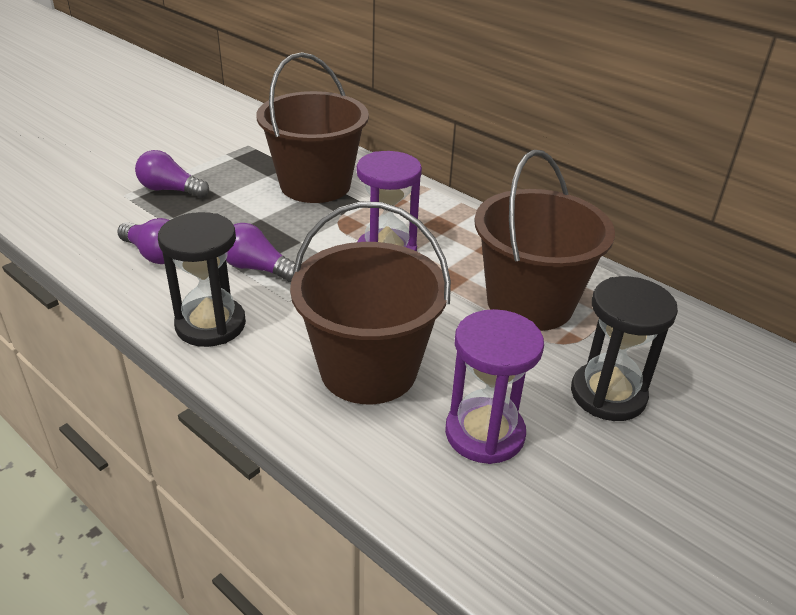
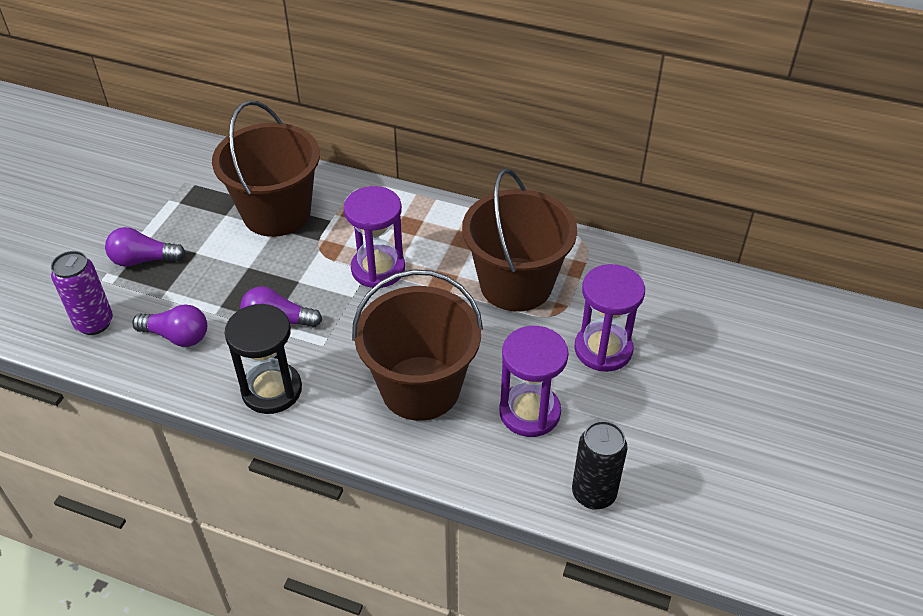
camera: 20 degrees left, 10 degrees up
black hourglass [571,276,678,421] -> purple hourglass [574,264,645,372]
none -> purple can [51,251,113,335]
none -> black can [572,421,627,510]

